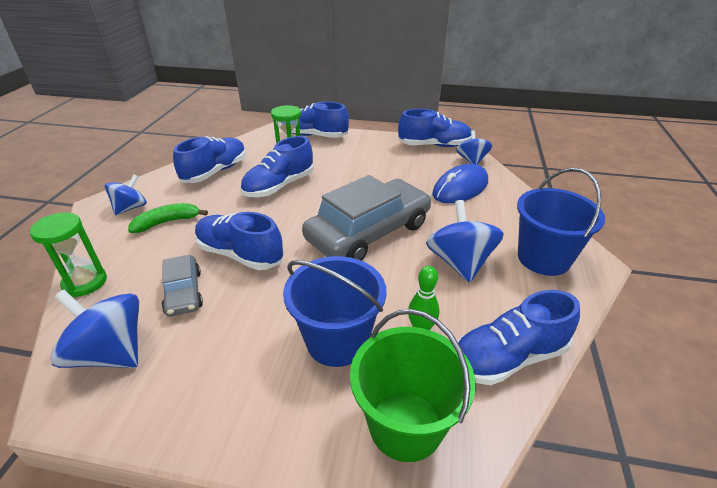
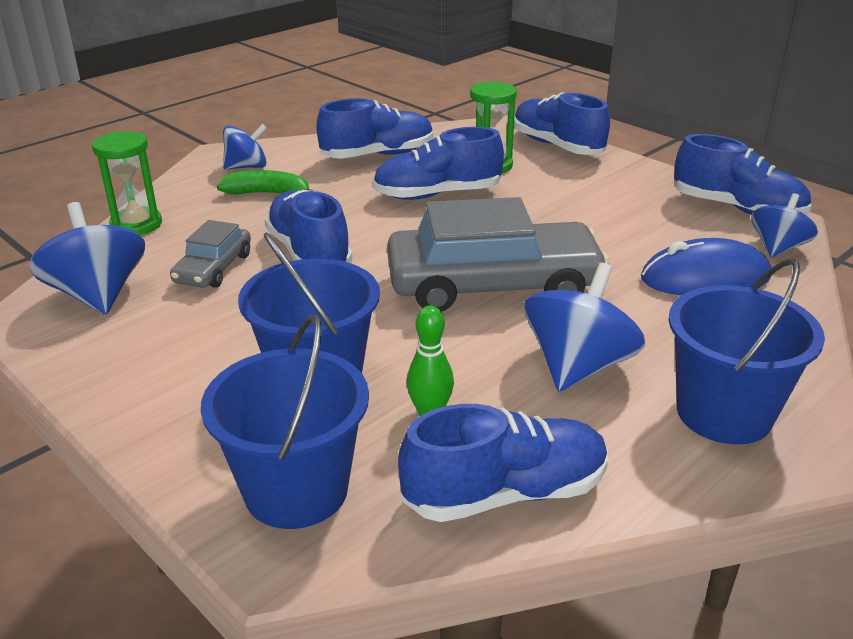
camera: 35 degrees right, 5 degrees down
green bucket [350,309,475,462] -> blue bucket [201,314,369,529]
blue shoe [457,290,580,385] -> blue shoe turned 150 degrees clockwise [398,404,608,522]

